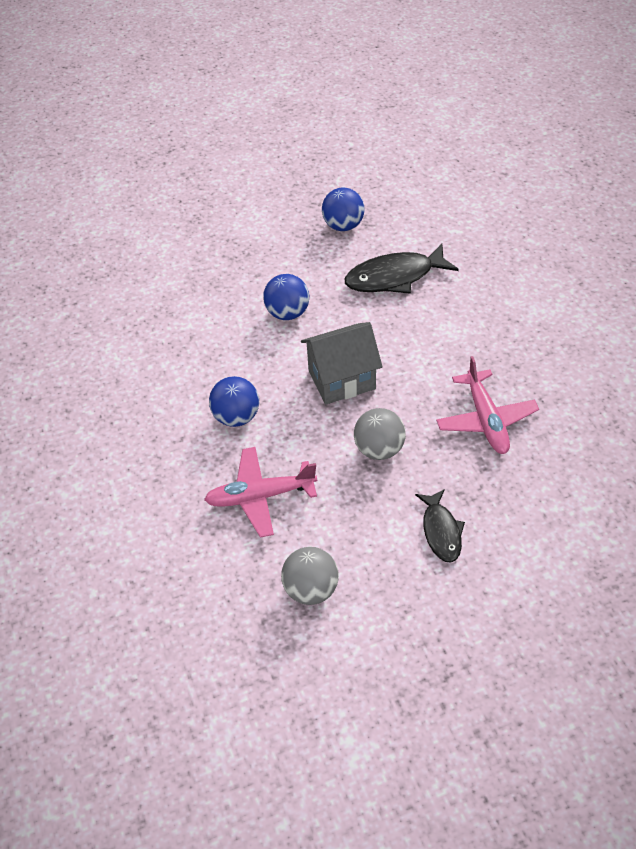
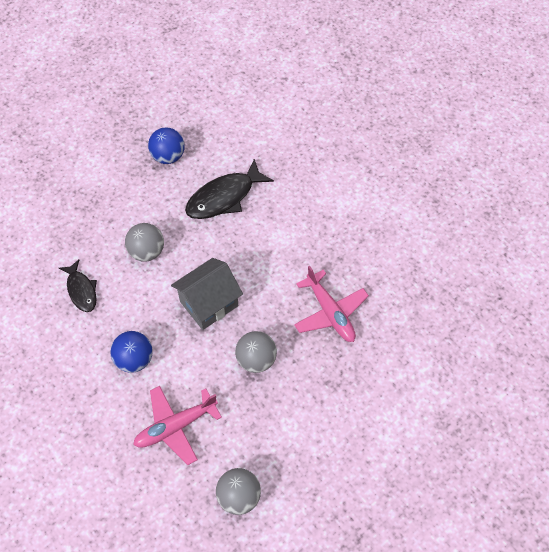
camera: 20 degrees left, 10 degrees up
blue ball [263,274,309,320] -> grey ball [125,223,164,262]
black fish [415,489,465,562] -> black fish moved to [59,259,97,312]

